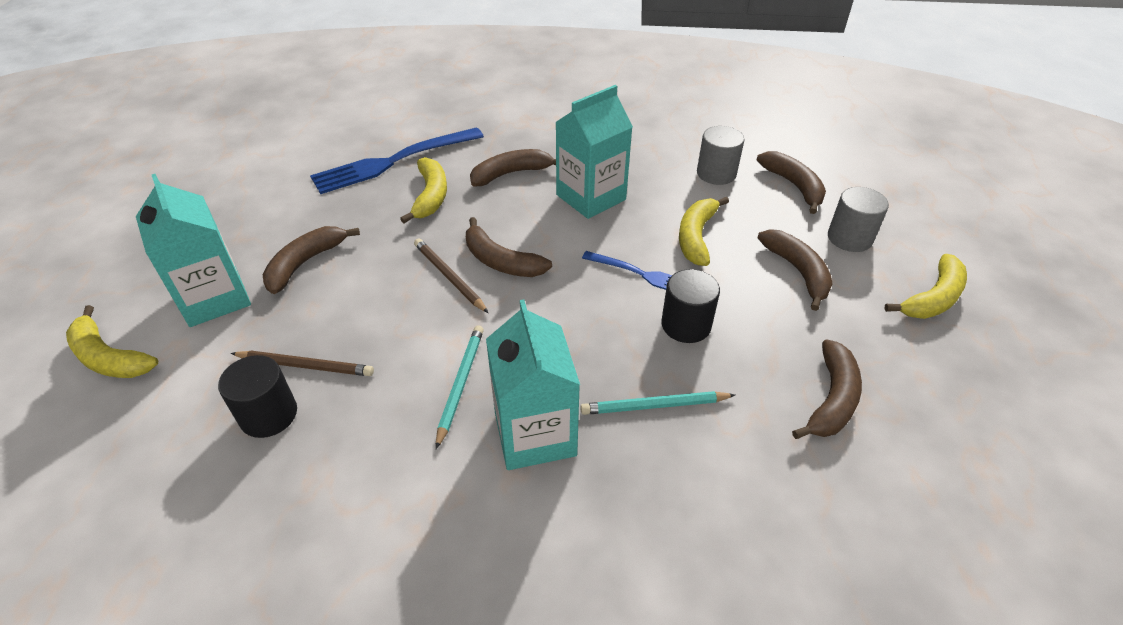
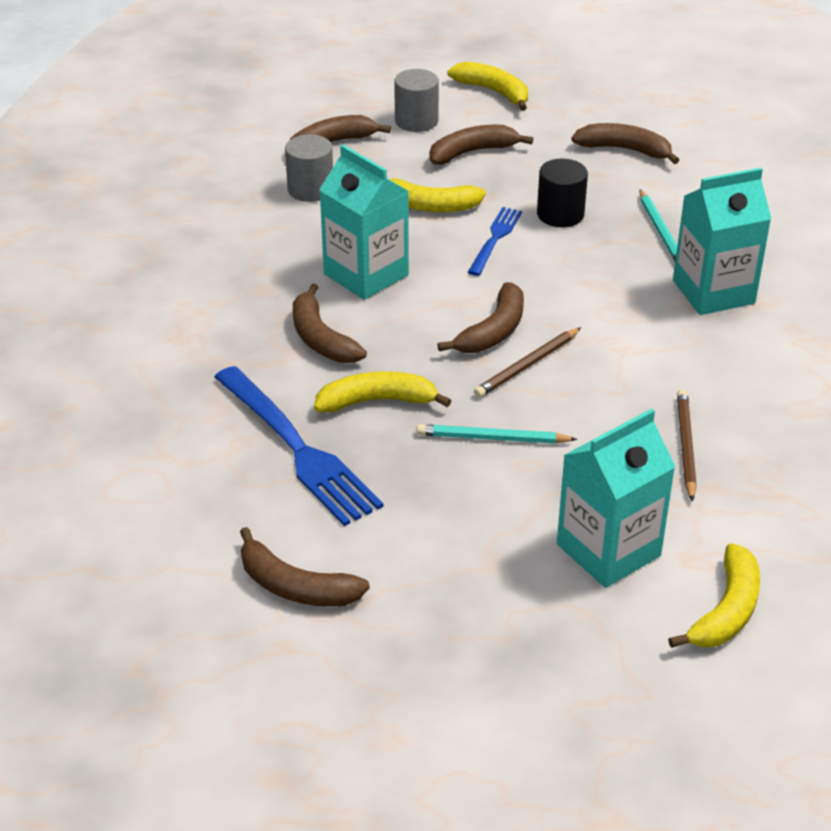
camera: 95 degrees left, 5 degrees down
black cylinder [218,355,297,438] -> none
brown banana [263,226,360,294] -> brown banana moved to [240,527,370,607]
turquoise pencil [436,325,484,449] -> turquoise pencil moved to [416,424,577,444]

